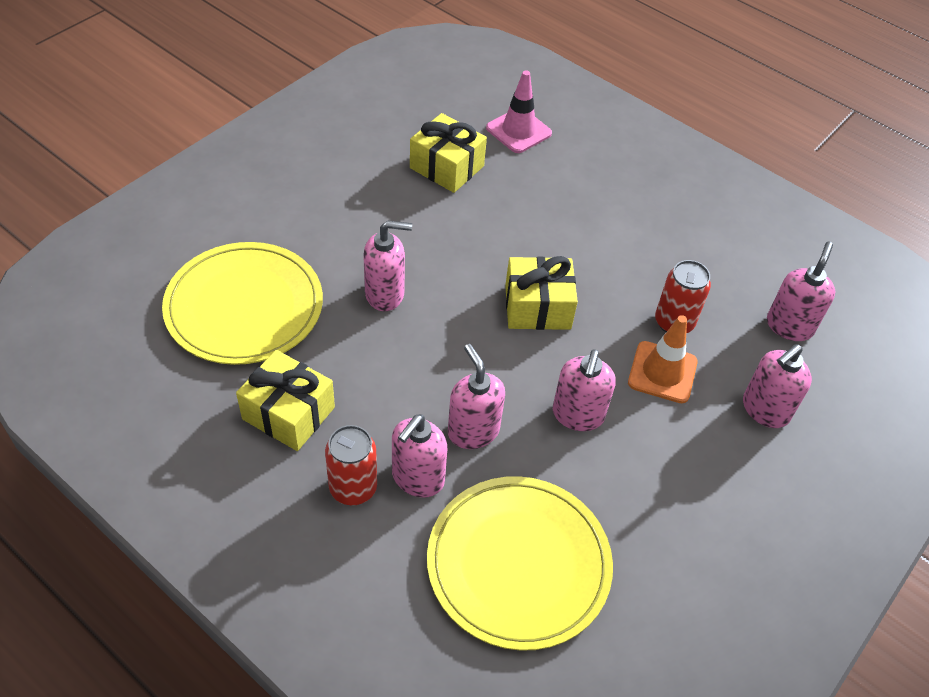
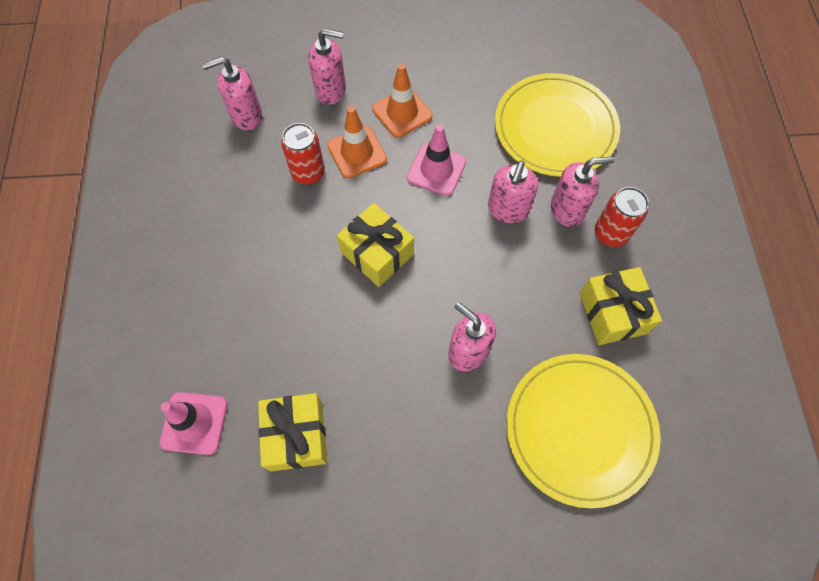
camera: 130 degrees left, 15 degrees up
pink soap dispenser [553,349,616,431] -> pink traffic cone [407,125,467,196]
none -> orange traffic cone [372,64,433,138]

